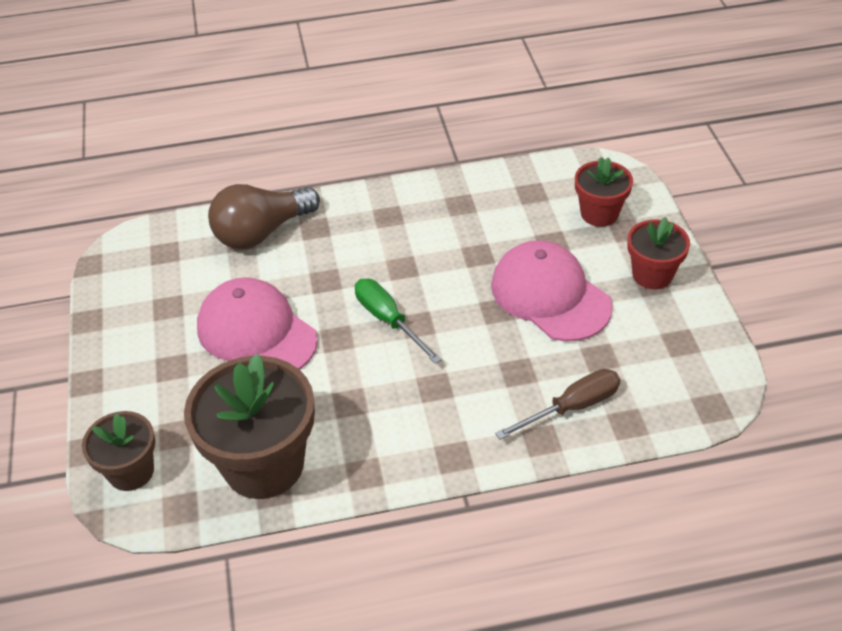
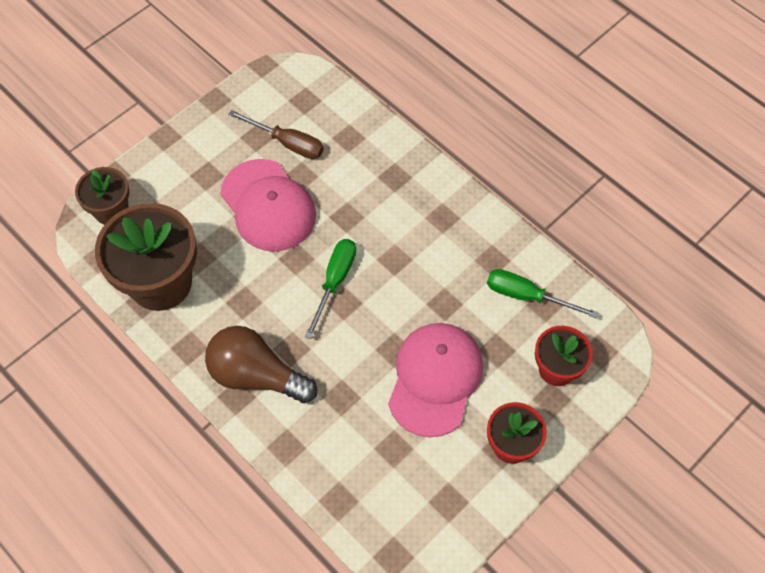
camera: 55 degrees right, 15 degrees up
pink cap [197,277,318,370] -> pink cap turned 135 degrees clockwise [220,159,316,251]
brown light bulb [208,184,320,249] -> brown light bulb moved to [205,326,317,403]
brown screwdriver [495,369,620,440] -> brown screwdriver moved to [228,110,324,159]
none -> green screwdriver [487,269,599,319]

